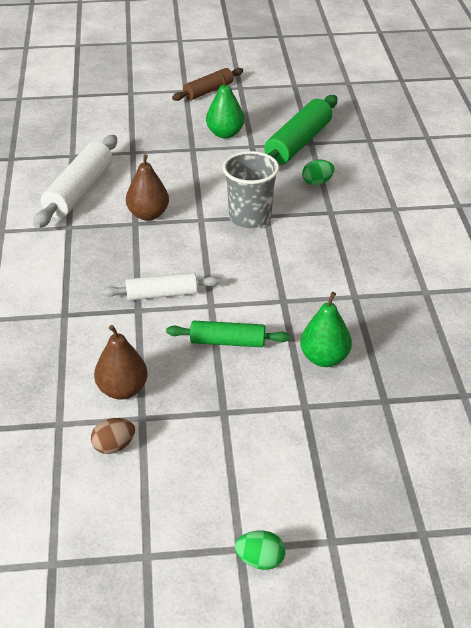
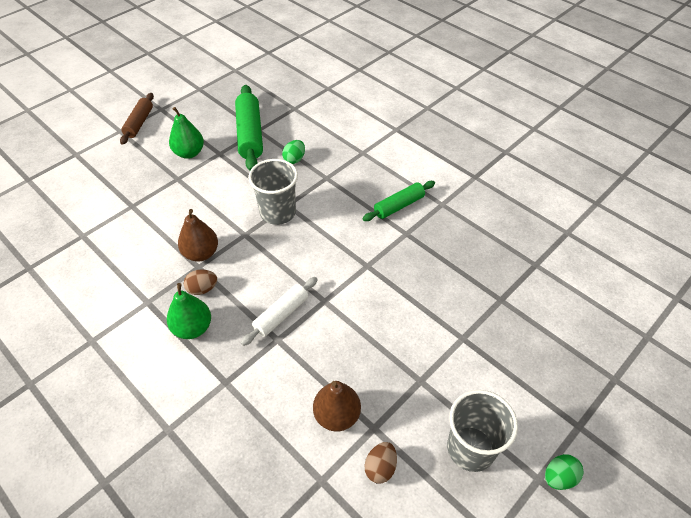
camera: 40 degrees left, 10 degrees up
white rolling pin [34,135,117,228] -> none
green rolling pin [166,321,290,347] -> green rolling pin moved to [362,181,435,221]
green pear [300,292,352,367] -> green pear moved to [167,283,211,339]
none -> brown egg [184,269,217,295]
none -> grey cup [447,390,518,472]

